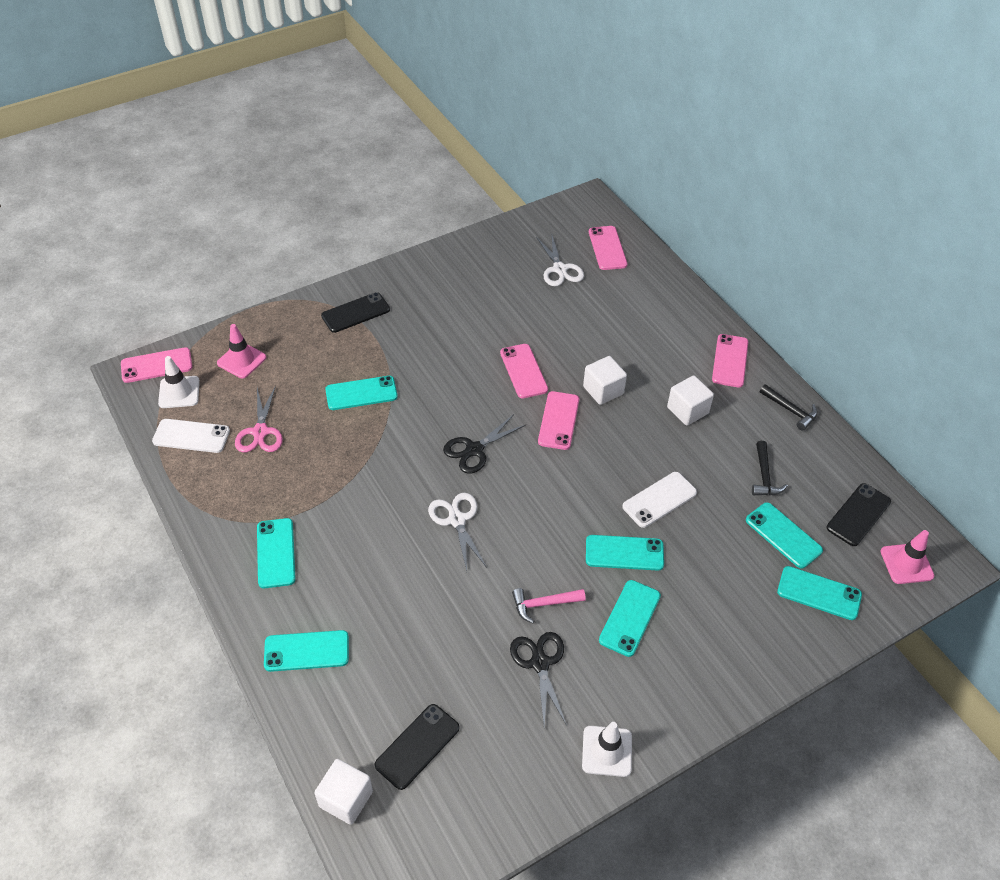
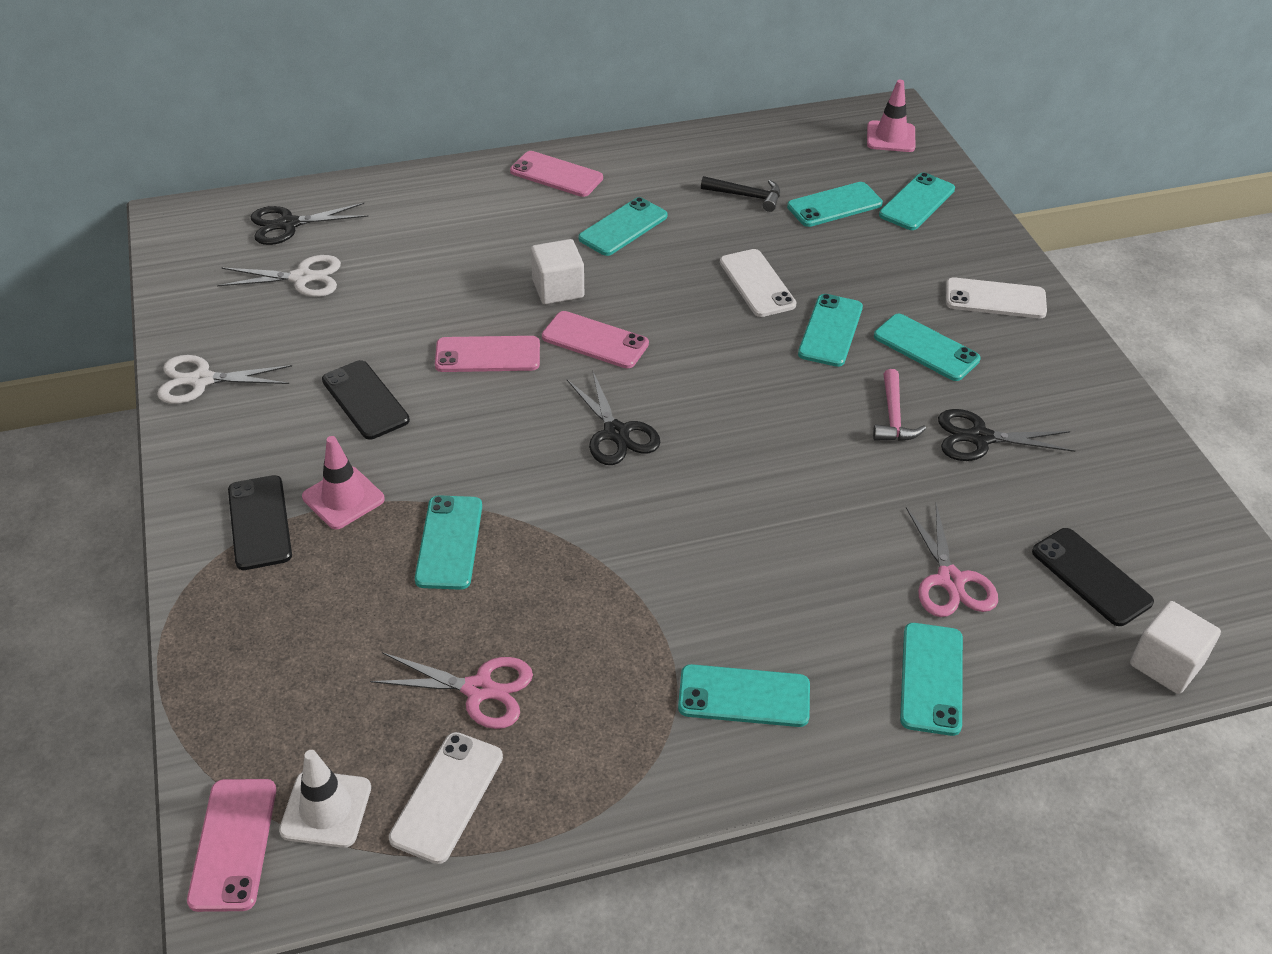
camera: 75 degrees left, 5 degrees down
pink traffic cone [217,324,266,378] -> pink traffic cone moved to [302,436,385,529]
white scissors [428,493,487,571] -> white scissors moved to [157,355,292,404]
white traffic cone [582,722,632,777] -> none
pink phone [589,226,627,270] -> black scissors [251,203,368,245]
white cube [667,375,714,426] -> turquoise phone [578,197,667,256]
black hammer [760,384,818,431] -> none
black phone [827,483,891,546] -> black phone moved to [322,360,410,439]
none -> pink scissors [906,504,998,617]
none -> white phone [946,277,1047,318]

